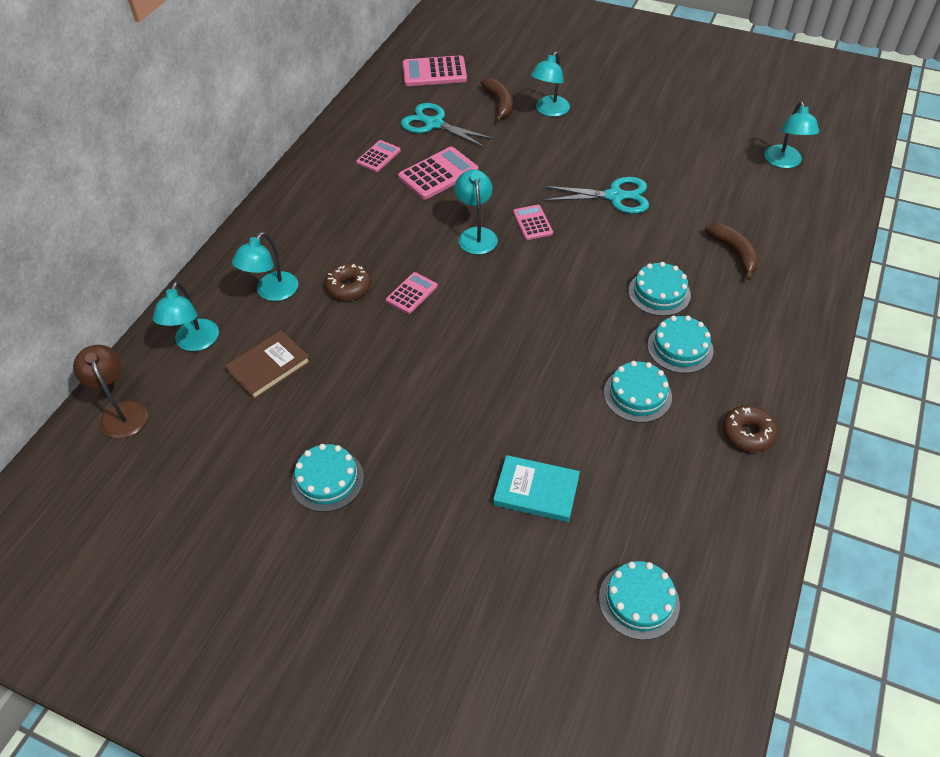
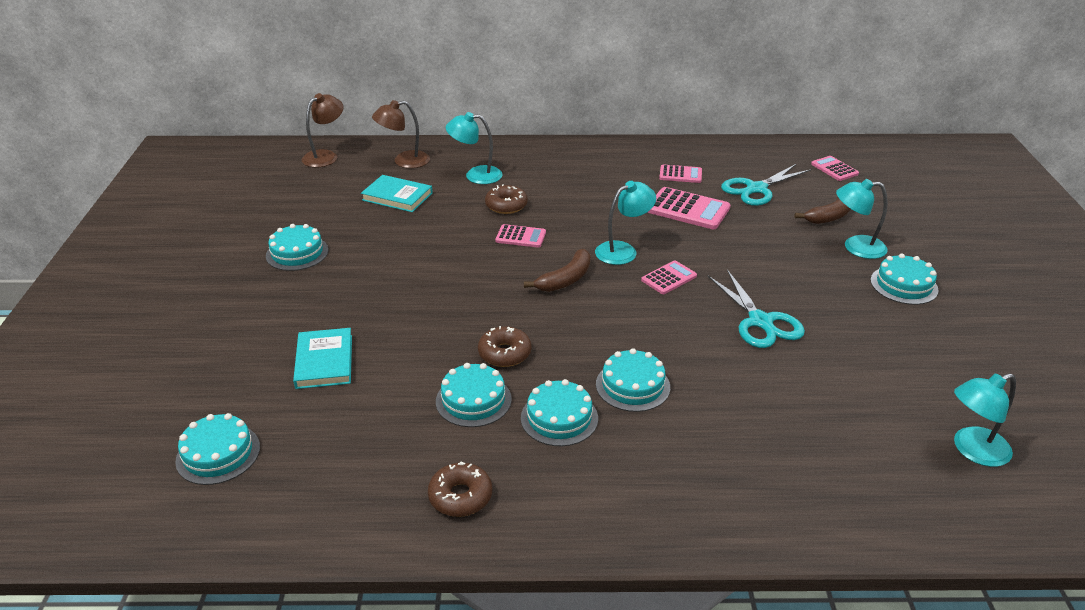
camera: 65 degrees right, 15 degrees down
turquoise lamp [153,282,219,351] -> brown lamp [372,100,430,168]
brown book [225,330,311,400] -> turquoise book [361,175,433,212]
turquoise scissors [401,103,495,148] -> turquoise scissors turned 135 degrees counterclockwise [721,164,811,206]
pink calculator [403,55,467,86] -> pink calculator [811,156,859,181], size x0.60
brown banana [705,223,759,280] -> brown banana moved to [524,249,591,292]
none -> brown donut [478,326,531,367]
none -> turquoise cake [871,254,939,305]

